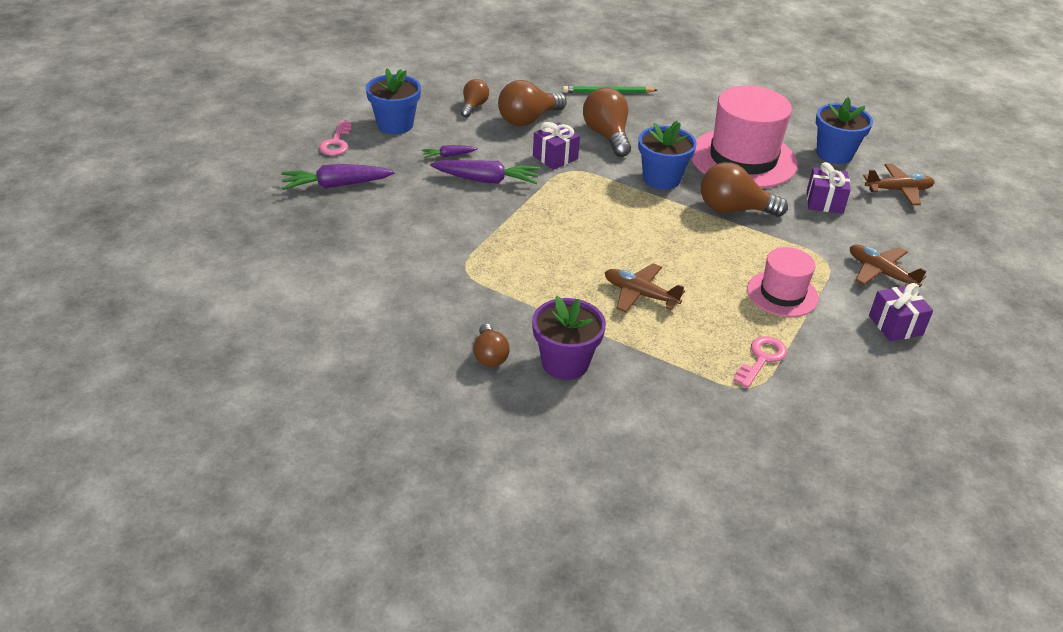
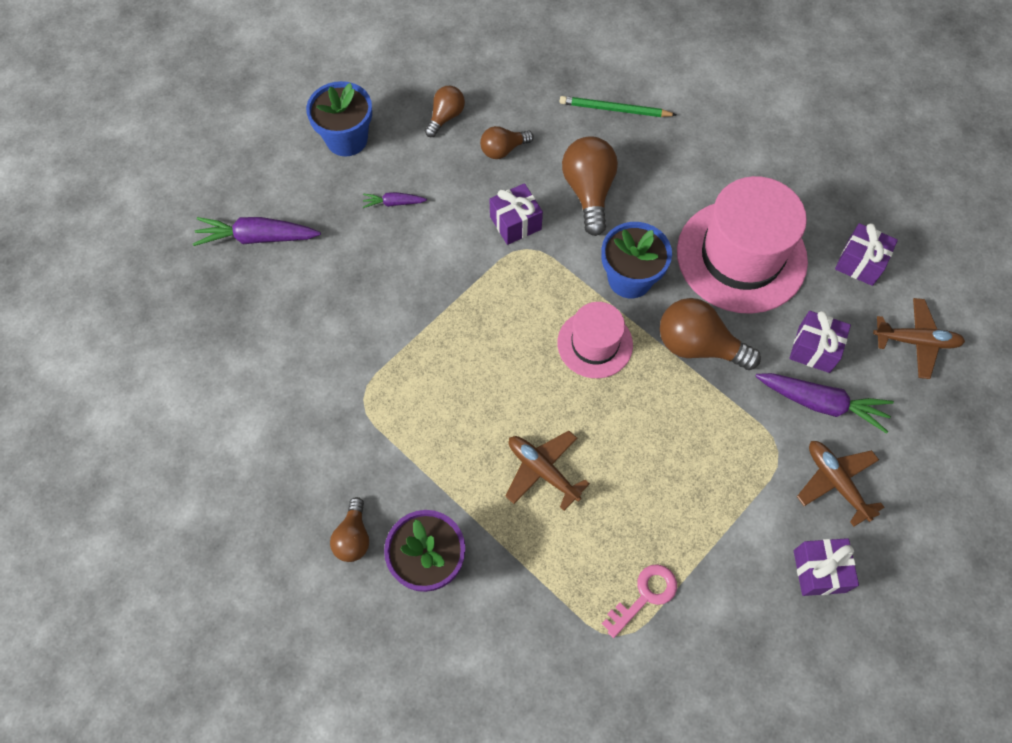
camera: 15 degrees right, 25 degrees up
pink key [319,120,352,156] -> none
purple carrot [430,160,540,184] -> purple carrot moved to [755,373,894,434]
brown light bulb [498,80,567,126] -> brown light bulb [480,126,534,159], size x0.59
pink hat [747,247,819,317] -> pink hat moved to [557,302,633,378]
blue flower pot [816,97,873,164] -> purple gift [835,223,898,286]

